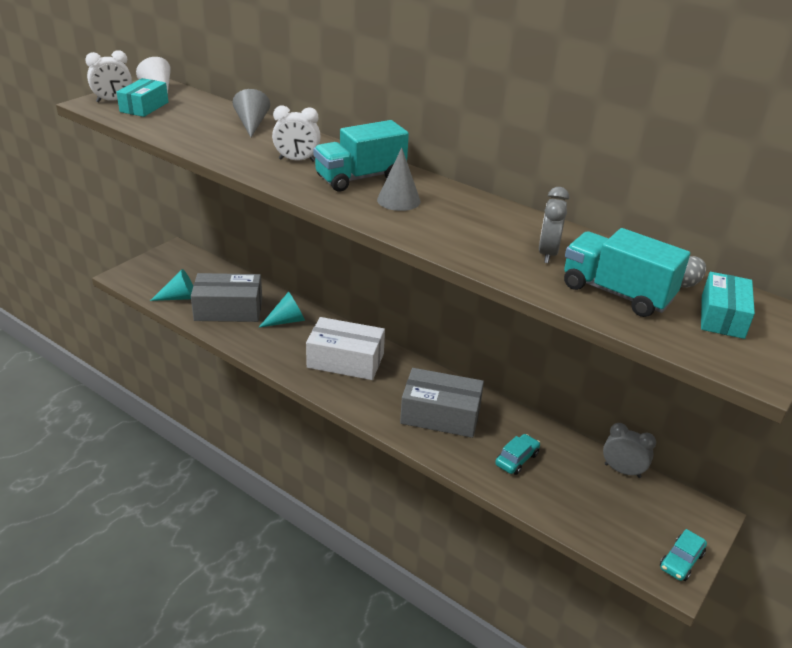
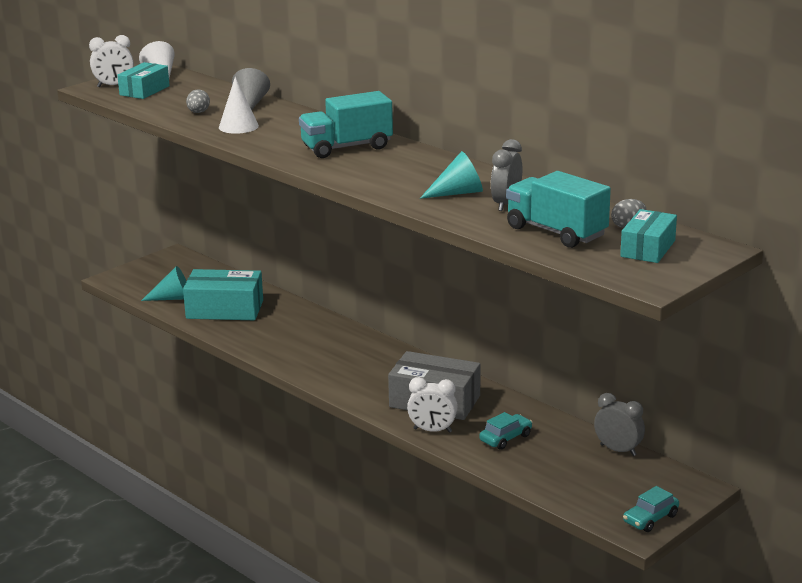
camera: 10 degrees right, 10 degrees down
grey box [191,273,262,322] -> turquoise box [183,269,263,320]
turquoise cone [258,291,305,328] -> turquoise cone moved to [420,151,483,199]
white clock [272,106,321,162] -> white clock moved to [407,377,458,433]
white box [306,317,385,380] -> none
grey cone [377,148,421,211] -> none
none -> grey egg [186,89,210,113]
none -> white cone [219,77,259,134]

